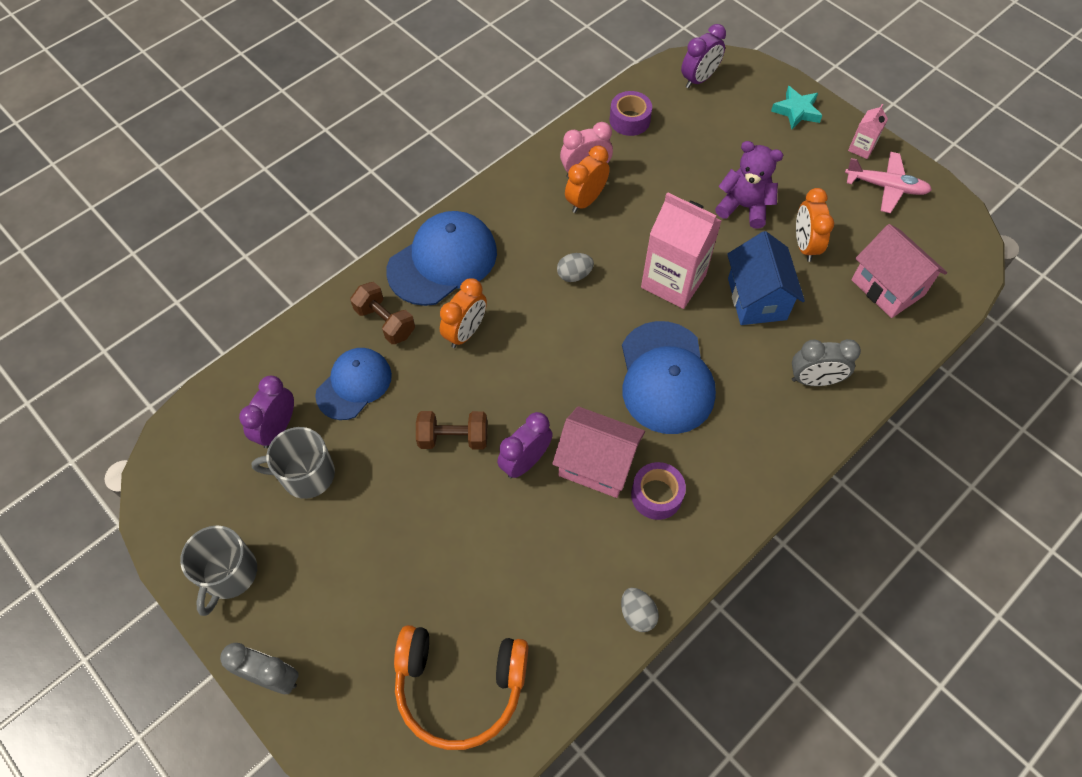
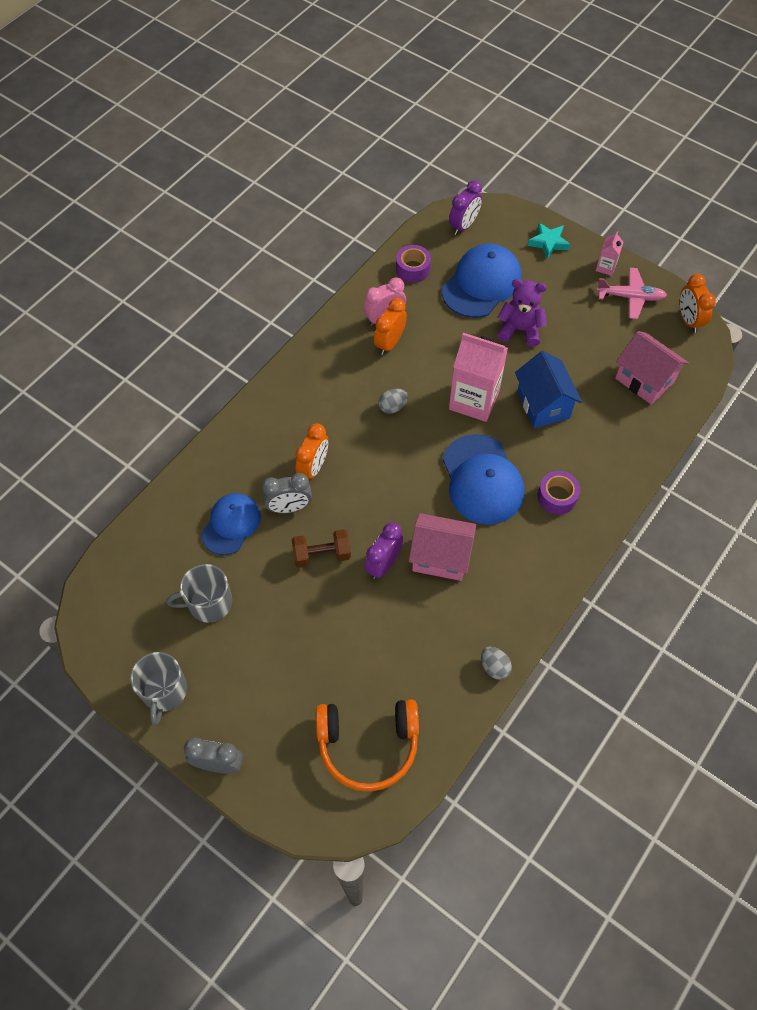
camera: 10 degrees left, 0 degrees up
purple clock [239,376,294,448] -> none
brown dumbbell [350,282,415,344] -> none
blue cap [386,211,497,306] -> blue cap moved to [442,244,522,318]
purple tape [631,462,686,520] -> purple tape moved to [538,471,580,515]
grey clock [792,339,861,386] -> grey clock moved to [262,473,312,513]
orange clock [796,188,834,262] -> orange clock moved to [680,274,716,333]

